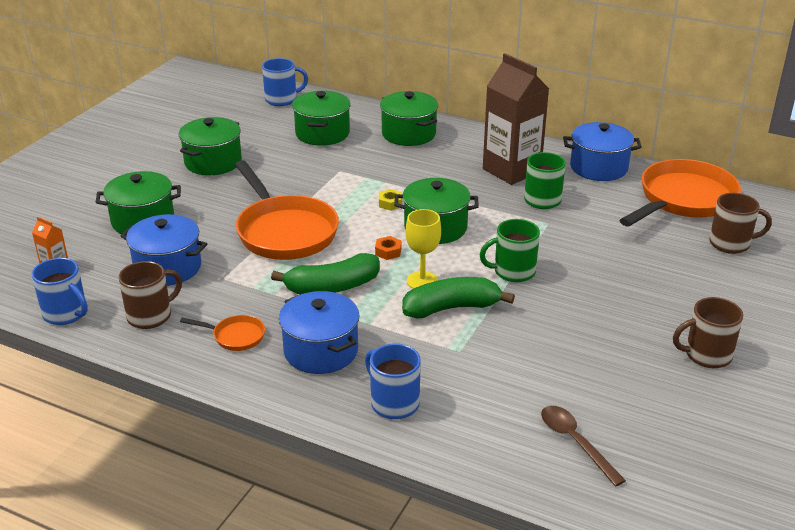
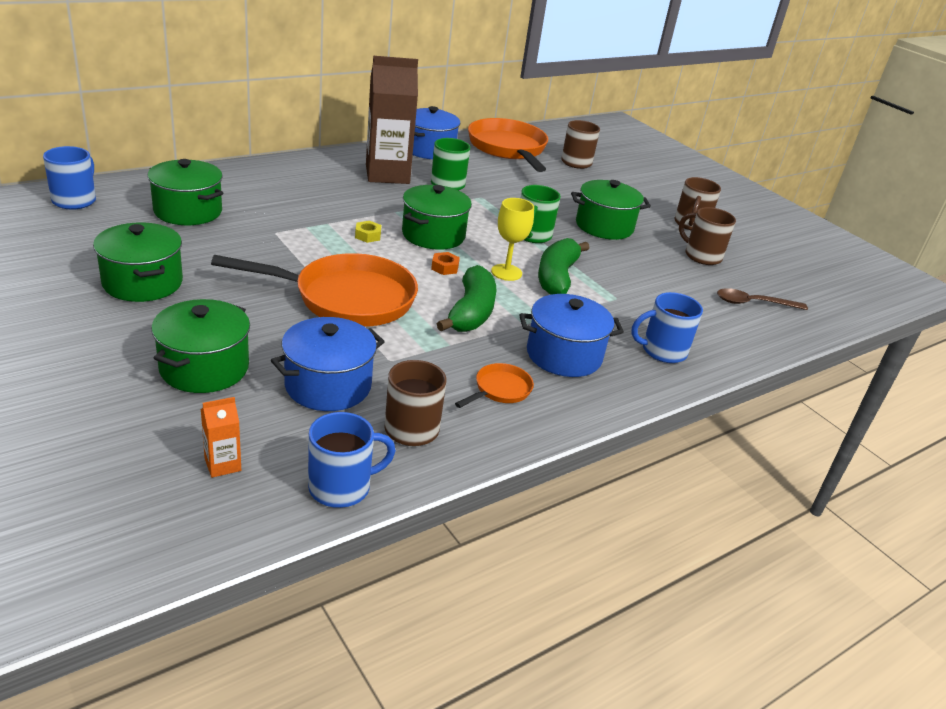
camera: 65 degrees left, 0 degrees up
green pot [380,91,438,146] -> green pot moved to [571,180,651,240]
none -> brown mug [679,207,736,265]

